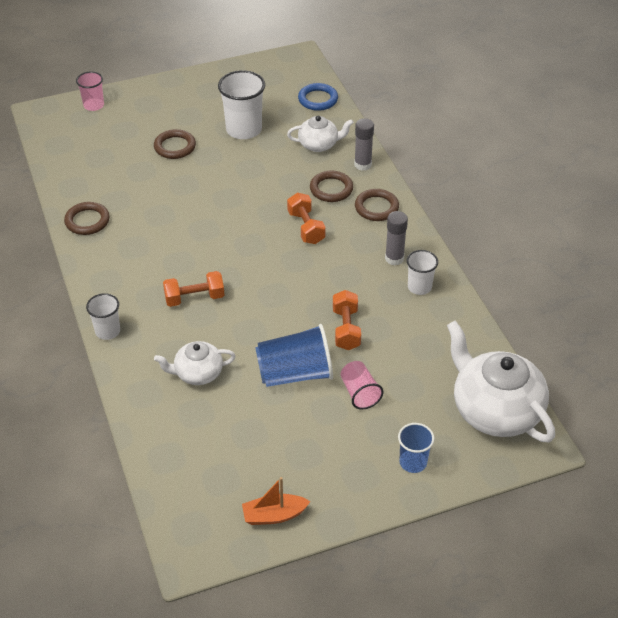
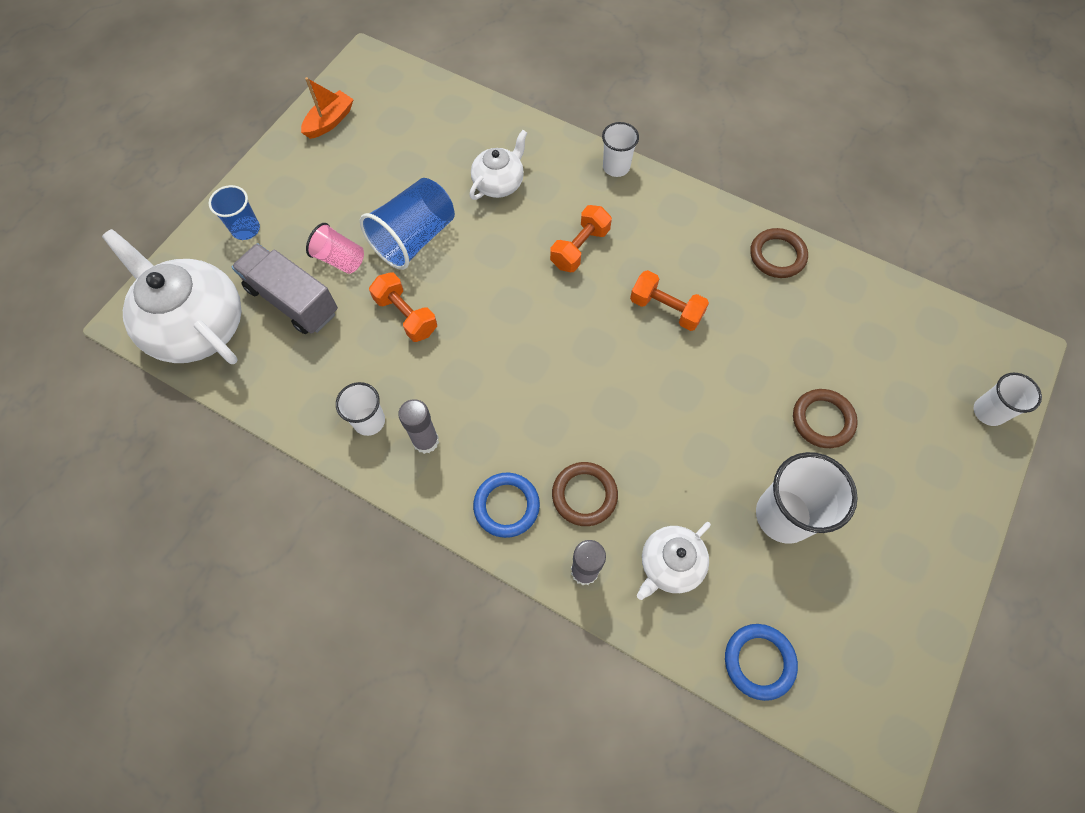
camera: 140 degrees right, 20 degrees up
pink cup [76,71,104,111] -> white cup [974,373,1042,426]
orange dumbbell [287,193,326,244] -> orange dumbbell moved to [630,270,709,331]
brown ring [355,189,399,221] -> blue ring [473,473,540,538]
white teapot [447,320,555,443] -> white teapot turned 150 degrees counterclockwise [102,229,242,364]
none -> grey truck [232,243,338,334]

